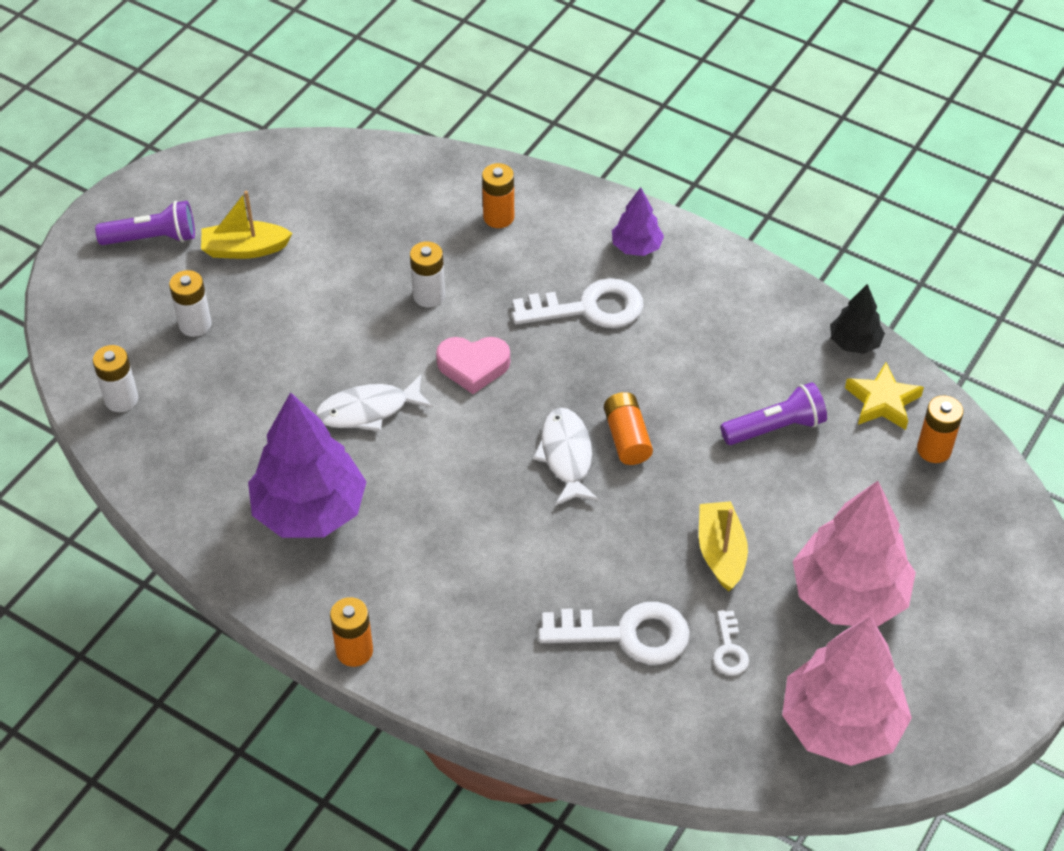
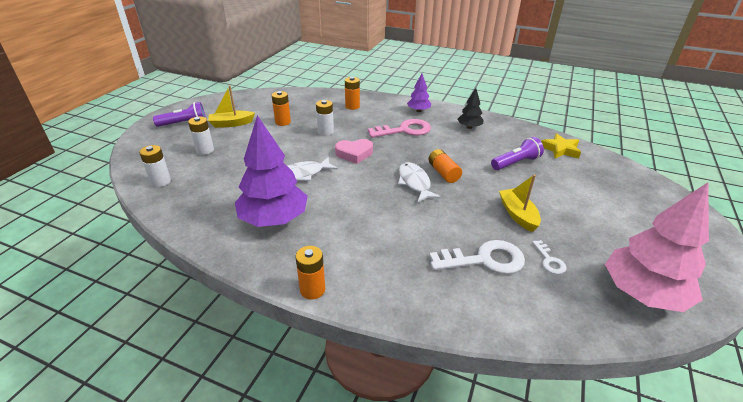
camera: 10 degrees left, 15 degrees down
white key [512,278,644,328] -> pink key [368,119,431,138]
pink tree [793,481,916,627] -> none
black tree [830,284,885,354] -> black tree moved to [458,88,483,129]
orange battery [917,395,964,463] -> orange battery moved to [272,91,291,126]

